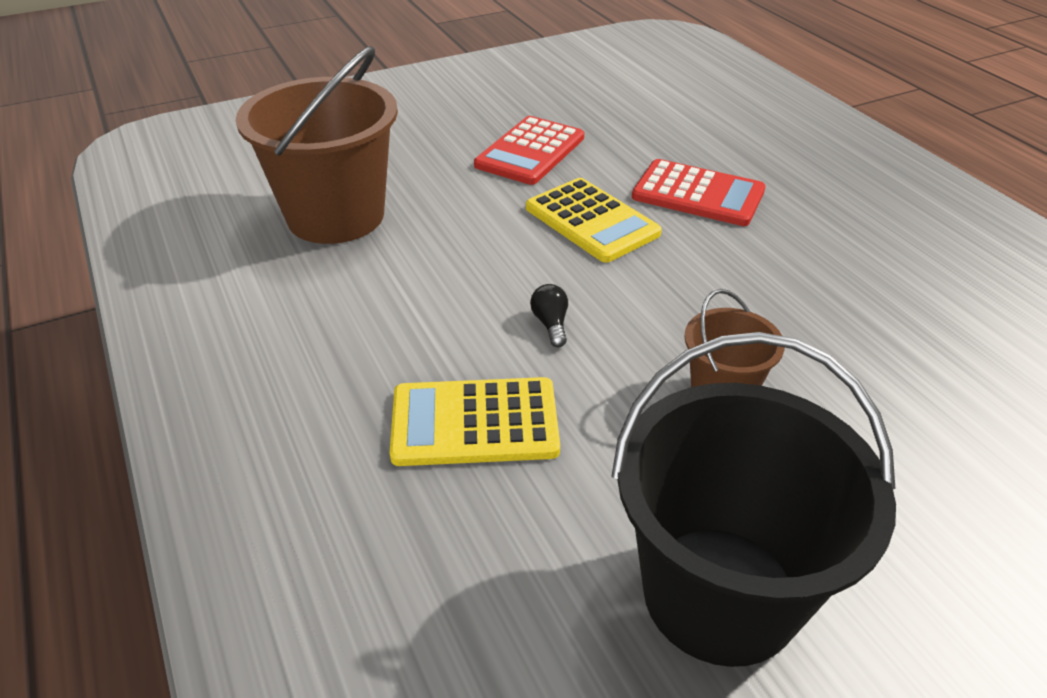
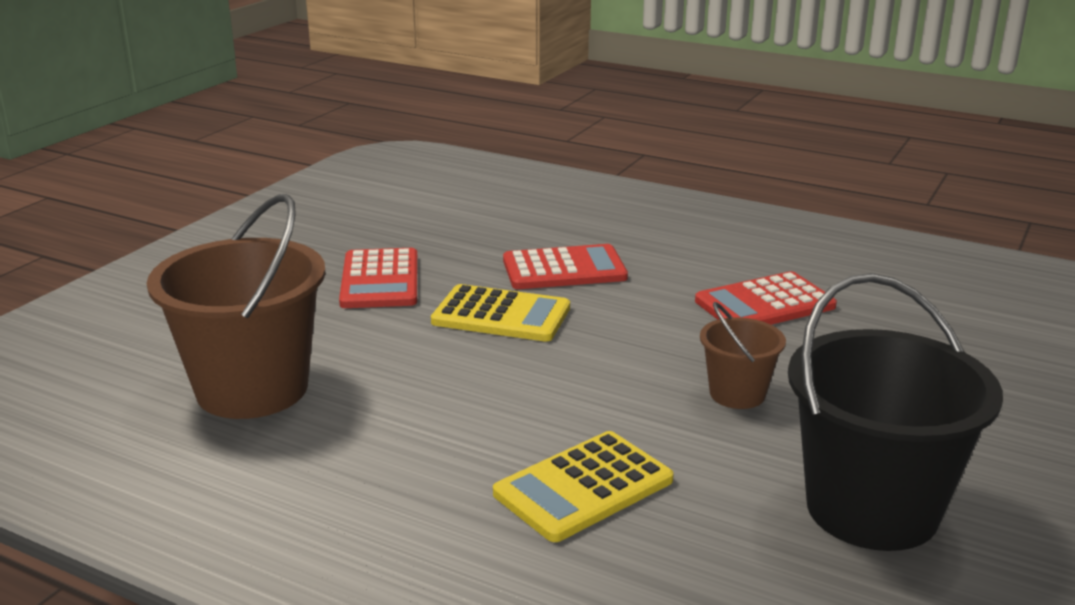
camera: 35 degrees left, 15 degrees down
black light bulb [530,284,568,347] -> none
none -> red calculator [695,271,837,325]

